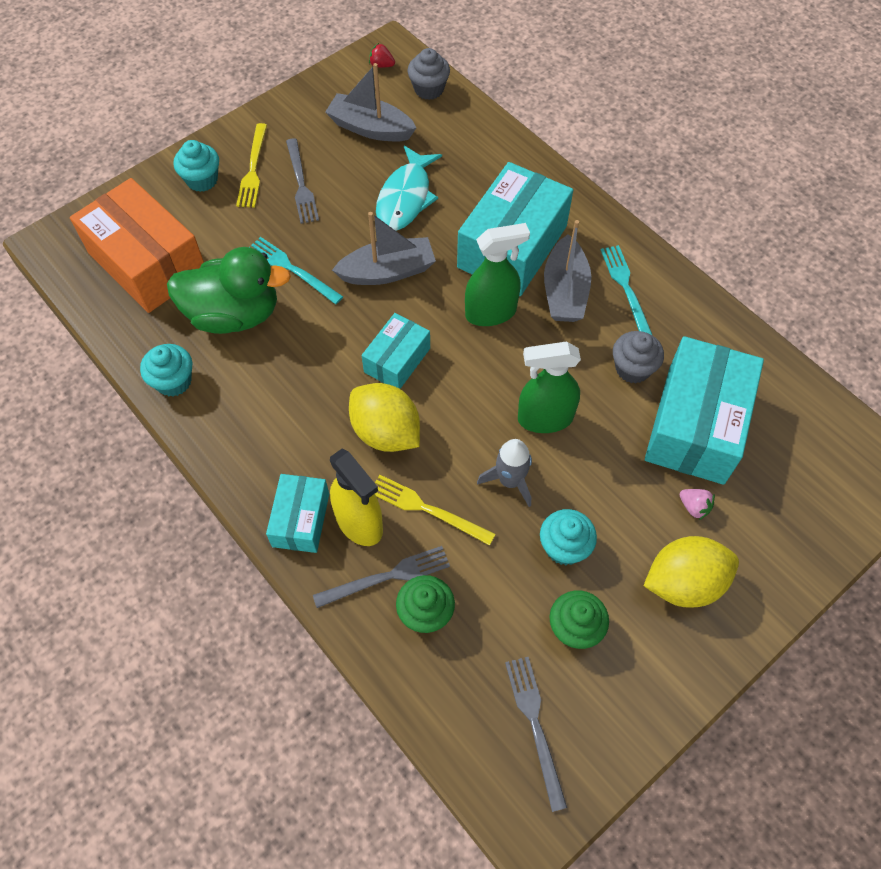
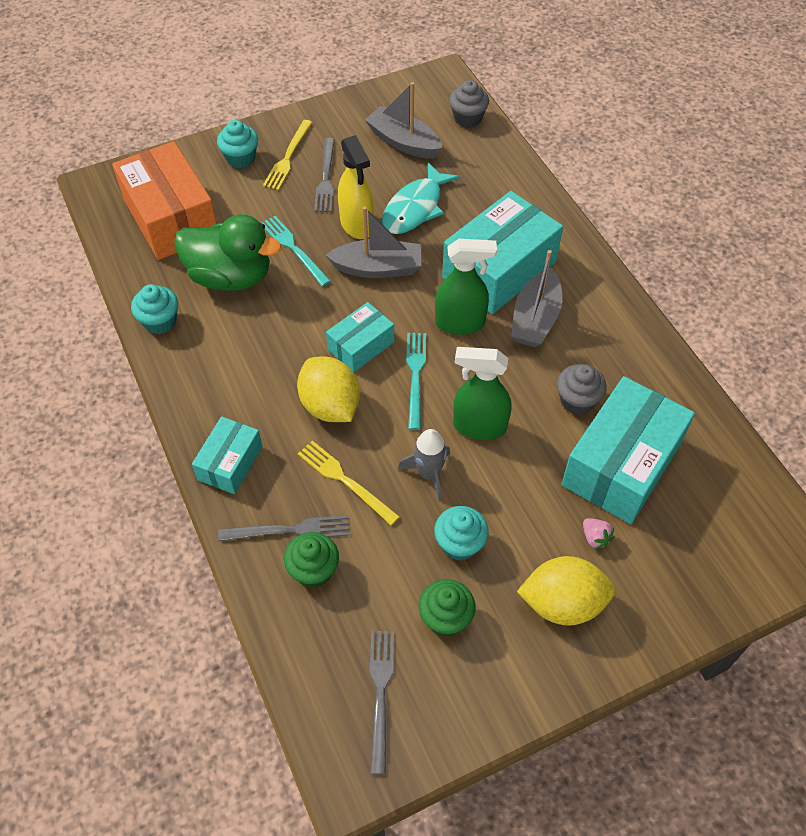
camera: 15 degrees right, 5 degrees down
yellow spray bottle [330,449,383,546] -> yellow spray bottle moved to [338,135,374,239]
red strawberry [369,43,395,68] -> none
turquoise fork [601,245,652,335] -> turquoise fork moved to [406,333,426,430]

